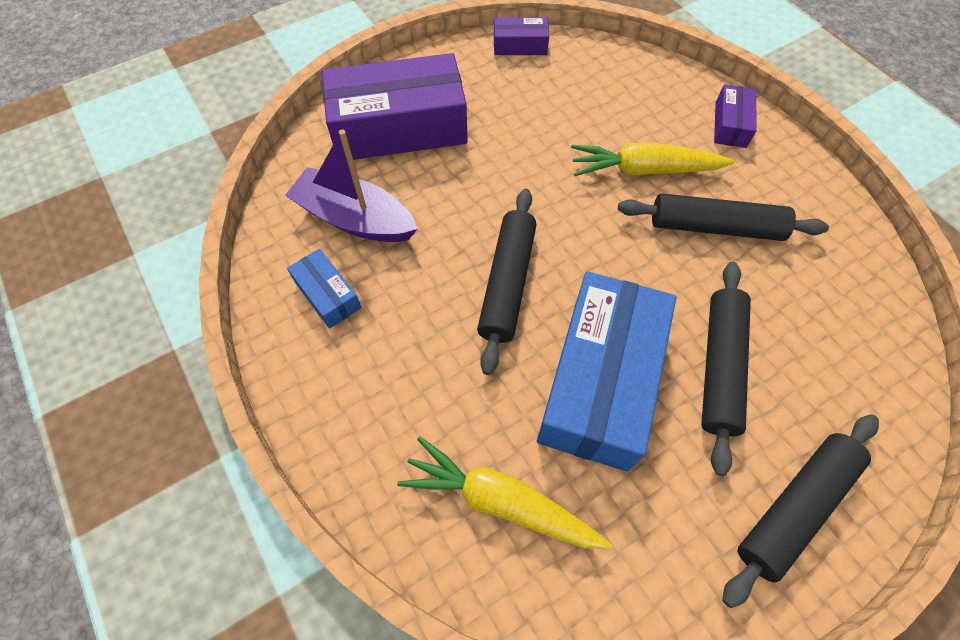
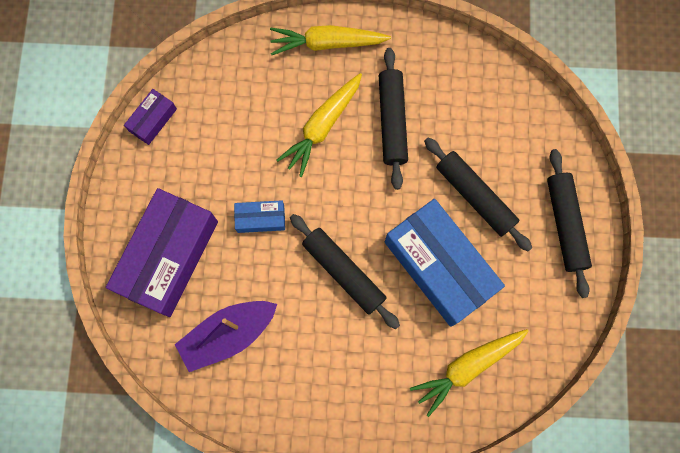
camera: 55 degrees left, 15 degrees up
blue box [287,249,361,329] -> blue box moved to [234,200,285,233]
black rolling pin [618,193,829,241] -> black rolling pin turned 45 degrees counterclockwise [379,48,408,190]
purple box [714,85,757,148] -> yellow carrot [270,25,391,55]

